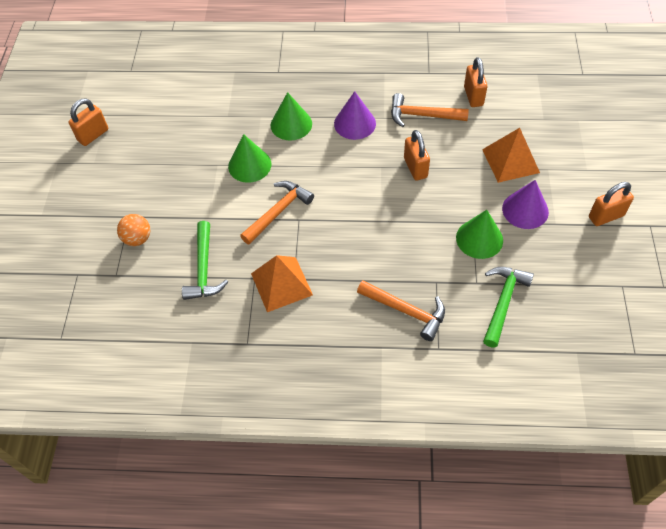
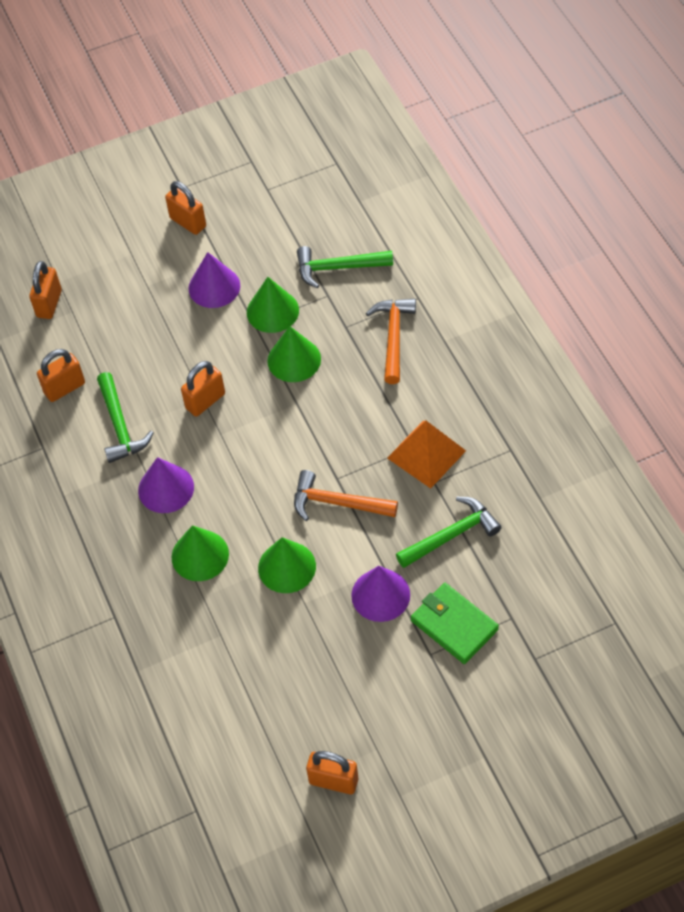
camera: 115 degrees left, 0 degrees up
orange ball [117,214,150,246] -> green wallet [411,583,499,664]
orange hammer [391,93,469,127] -> green hammer [97,372,154,463]
orange pyramid [482,128,540,183] -> none
none -> orange padlock [29,261,62,319]
none -> green cone [267,326,321,382]
none -> purple cone [351,566,410,622]

